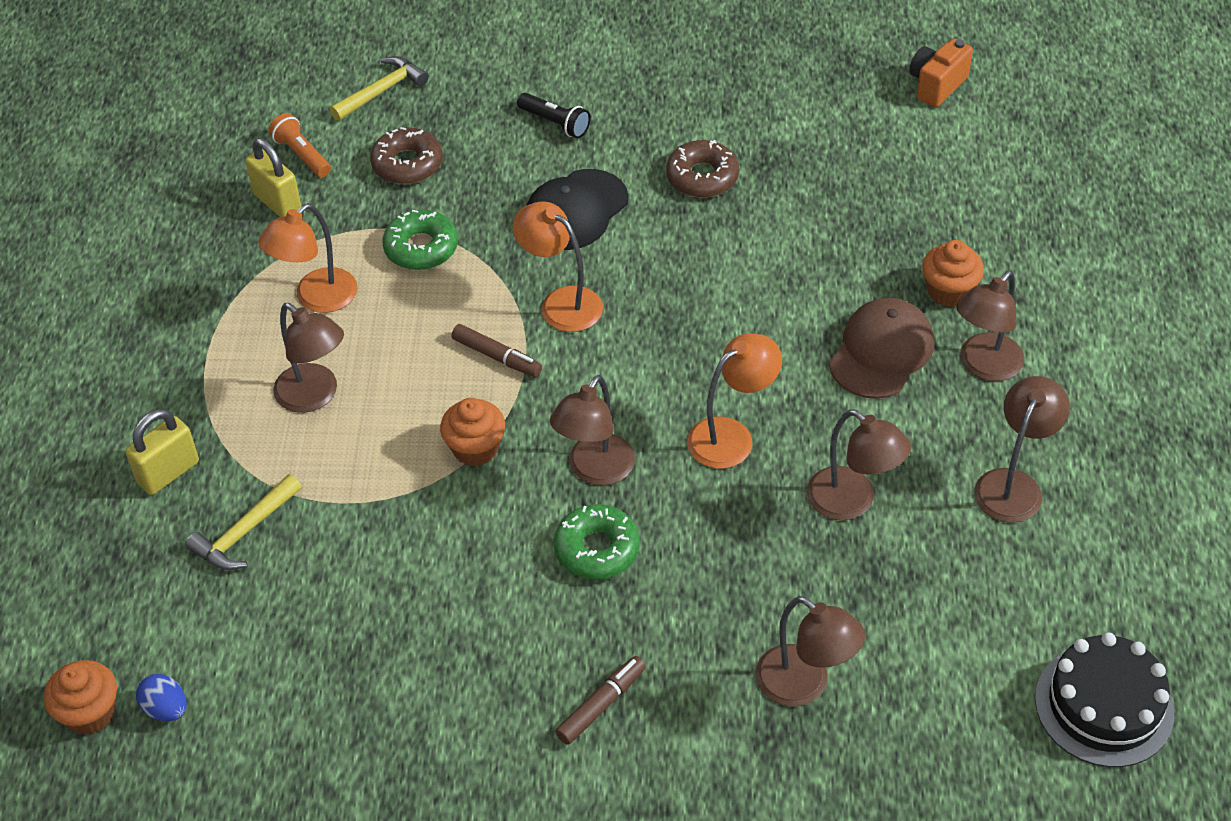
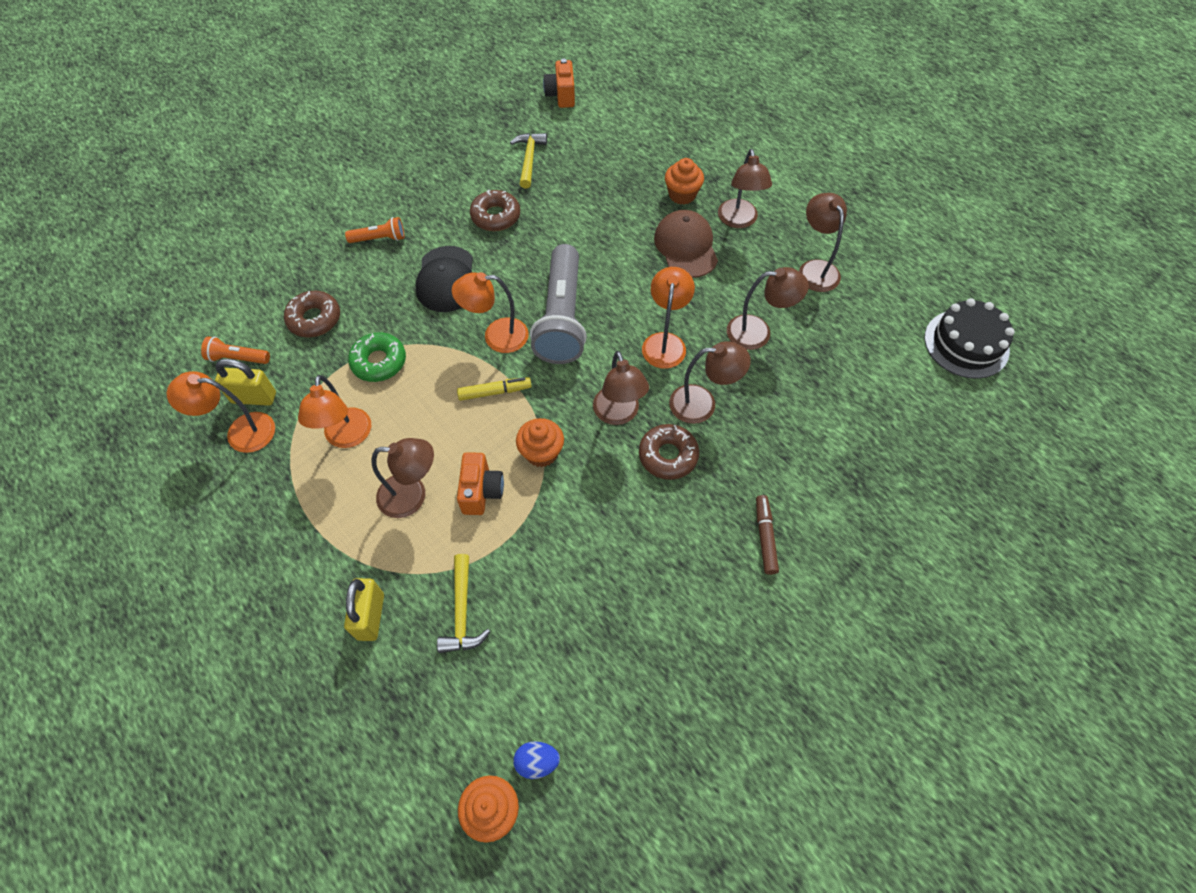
camera: 45 degrees left, 10 degrees up
yellow hammer [330,56,429,121] -> yellow hammer moved to [510,133,547,189]
brown marker [452,324,542,377] -> yellow marker [457,377,532,401]
black flashlight [517,93,591,138] -> orange flashlight [345,217,404,243]
green donut [554,504,640,580] -> brown donut [639,424,699,480]
brown lamp [756,596,865,707] -> brown lamp moved to [669,341,751,424]
none -> orange lamp [167,371,275,453]
none -> orange camera [457,452,504,515]
none -> grey flashlight [530,244,587,364]

